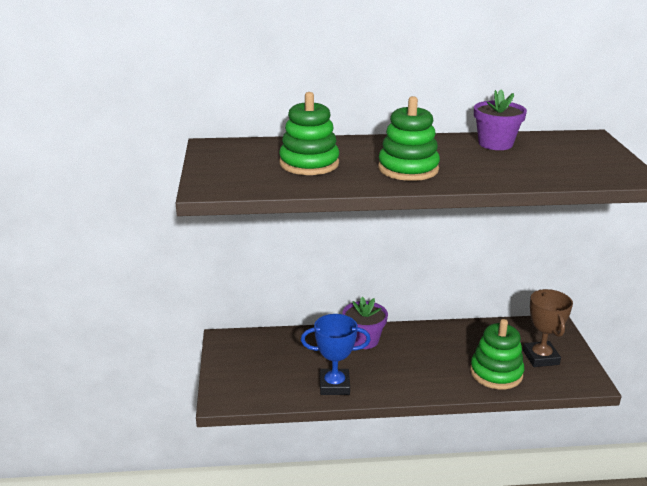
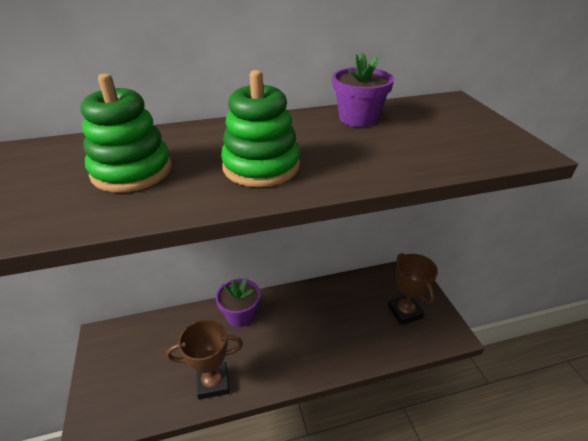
camera: 10 degrees left, 10 degrees up
blue trophy [301,314,371,395] -> brown trophy [166,319,243,400]
green stacking toy [470,319,524,389] -> none

